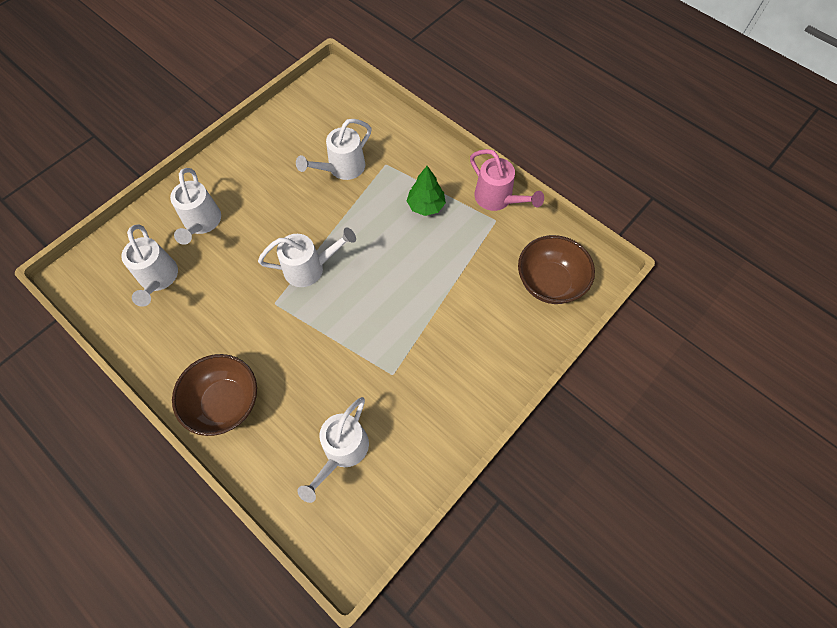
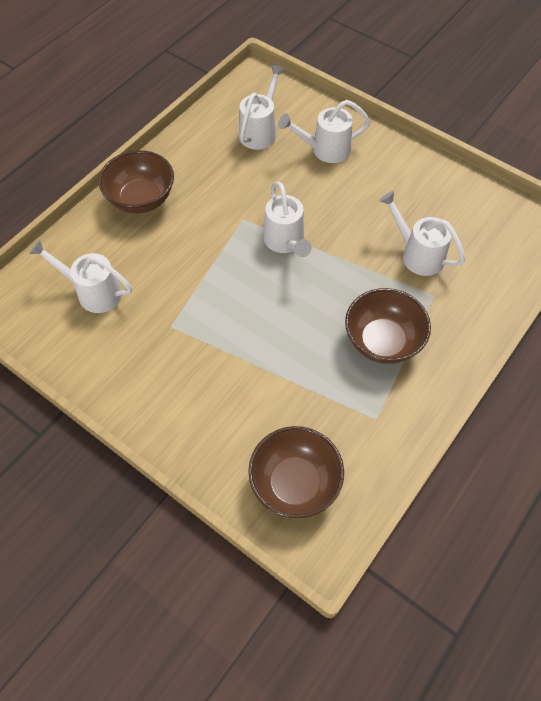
camera: 85 degrees right, 5 degrees down
white watering can [121,224,178,307] -> white watering can turned 135 degrees clockwise [239,64,285,150]
green tree [407,166,446,216] -> brown bowl [345,288,431,364]
pink watering can [470,149,544,211] -> none

